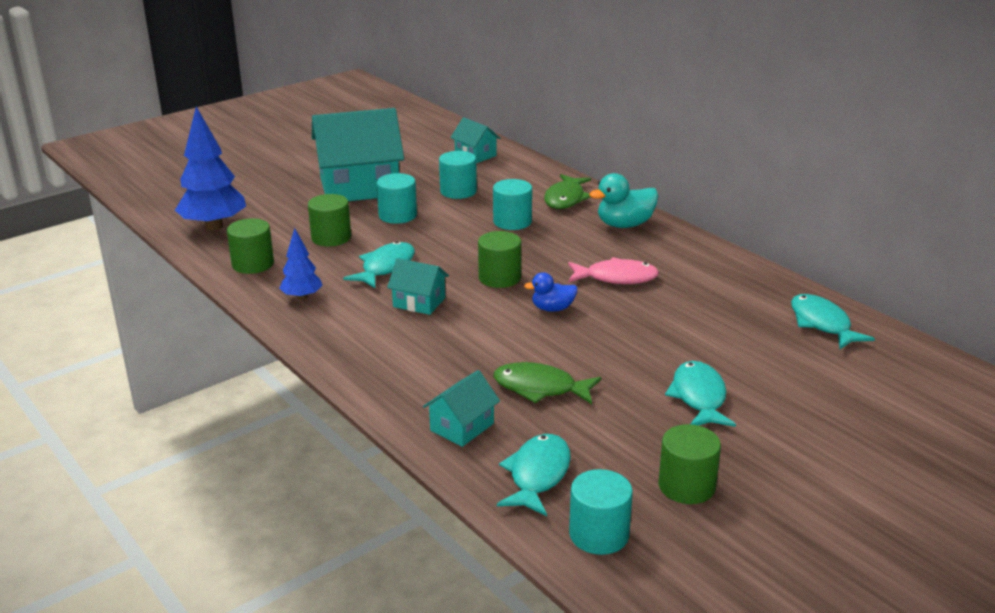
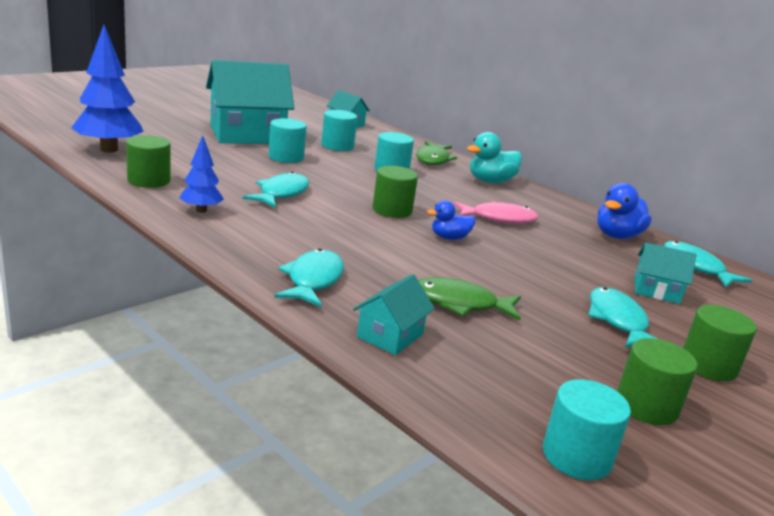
camera: 10 degrees left, 5 degrees down
green cylinder [308,194,351,247] -> green cylinder moved to [683,305,757,381]
turquoise house [387,258,449,315] -> turquoise house moved to [634,243,696,304]
turquoise fish [497,434,571,516] -> turquoise fish moved to [274,249,344,307]
none -> blue duck [597,183,652,239]

